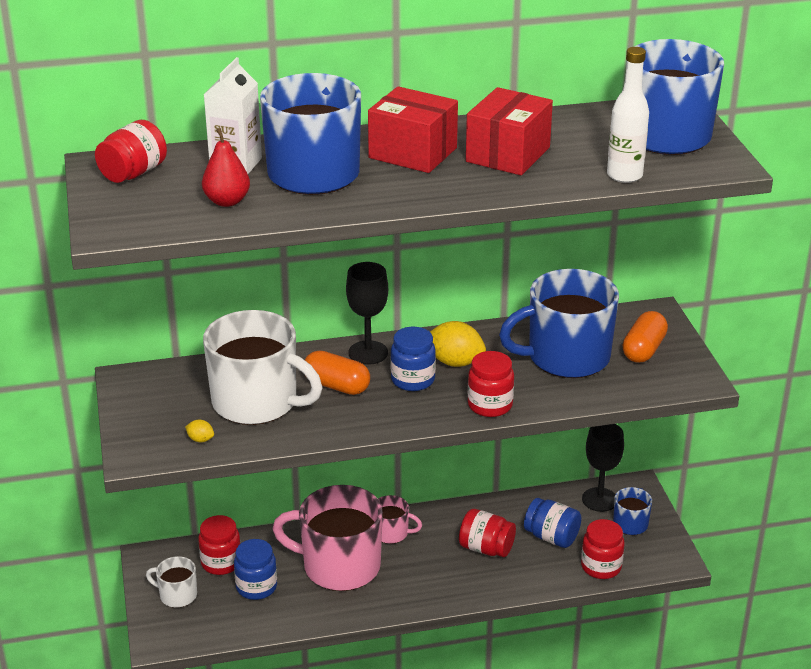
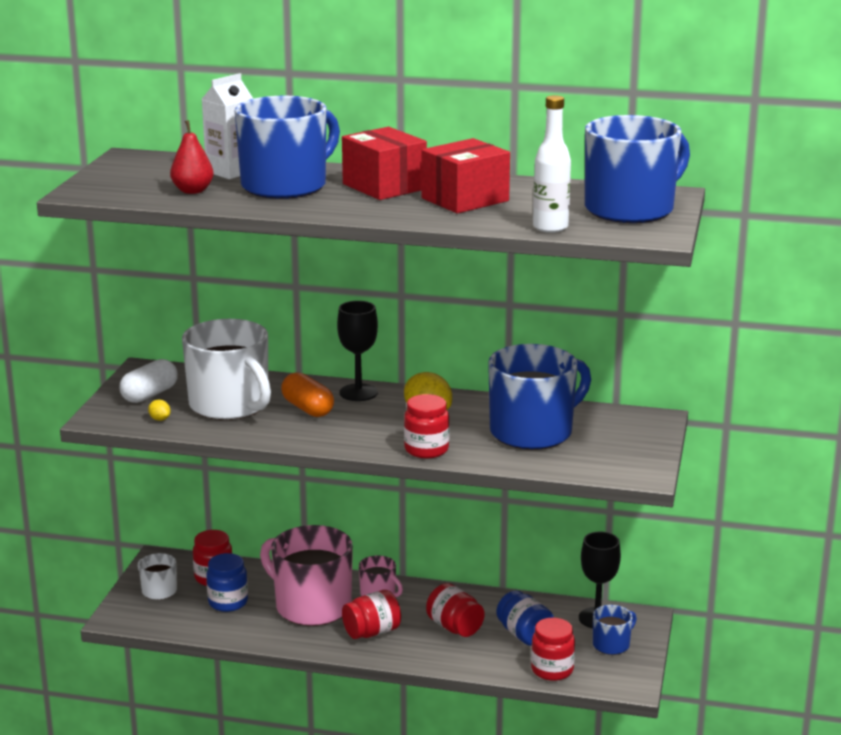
camera: 25 degrees right, 10 degrees down
red jar [95,120,167,183] -> red jar moved to [342,590,401,639]
blue jar [391,327,436,391] -> none
blue mug [499,269,619,378] -> blue mug turned 135 degrees clockwise [488,344,591,450]
orange capsule [623,311,668,363] -> none
none -> white capsule [119,359,178,403]

